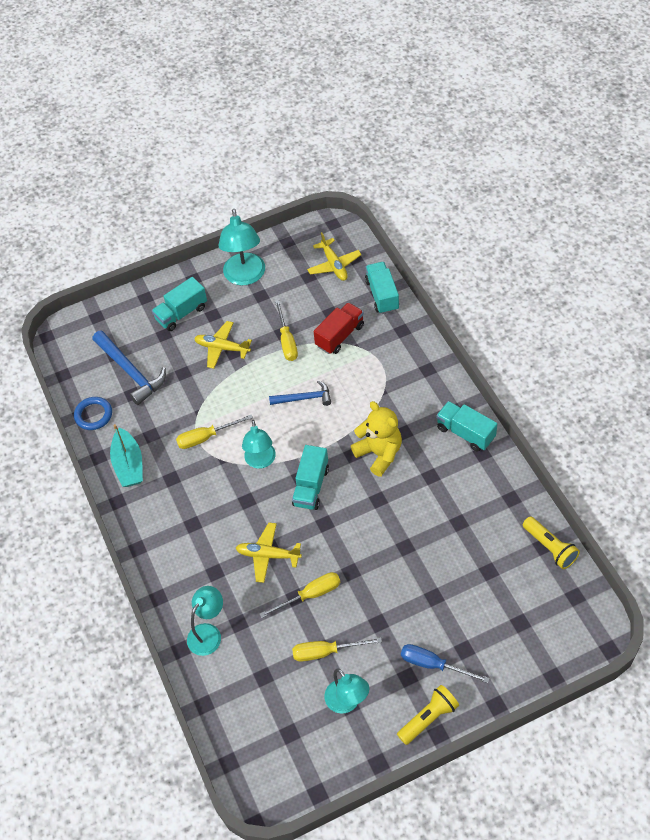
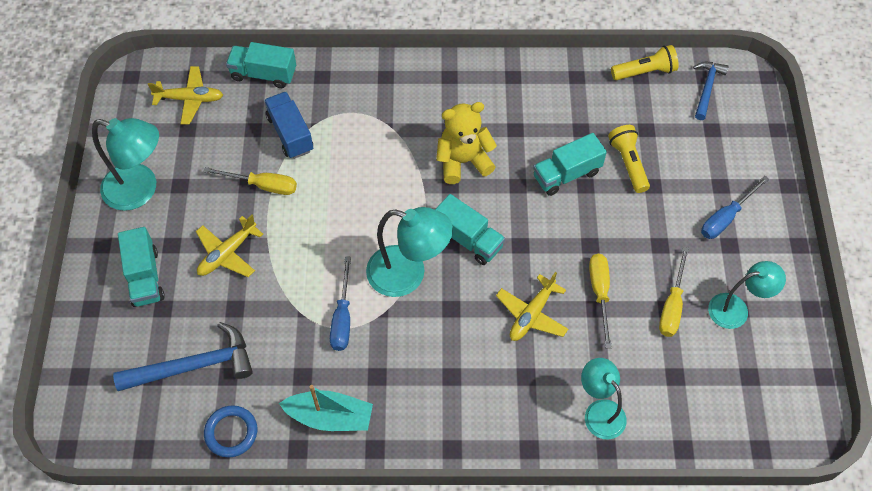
camera: 70 degrees left, 5 degrees up
yellow screwdriver [176,414,253,449] -> blue screwdriver [330,256,351,351]
turquoise lamp [242,420,276,469] -> turquoise lamp [366,207,453,297], size x1.50
blue hammer [269,381,331,406] -> blue hammer moved to [693,62,729,120]
red truck [313,302,364,354] -> blue truck [264,92,313,159]
yellow flashlight [397,685,459,745] -> yellow flashlight moved to [608,125,650,193]
turquoise truck [436,401,497,452] -> turquoise truck moved to [533,133,607,196]

